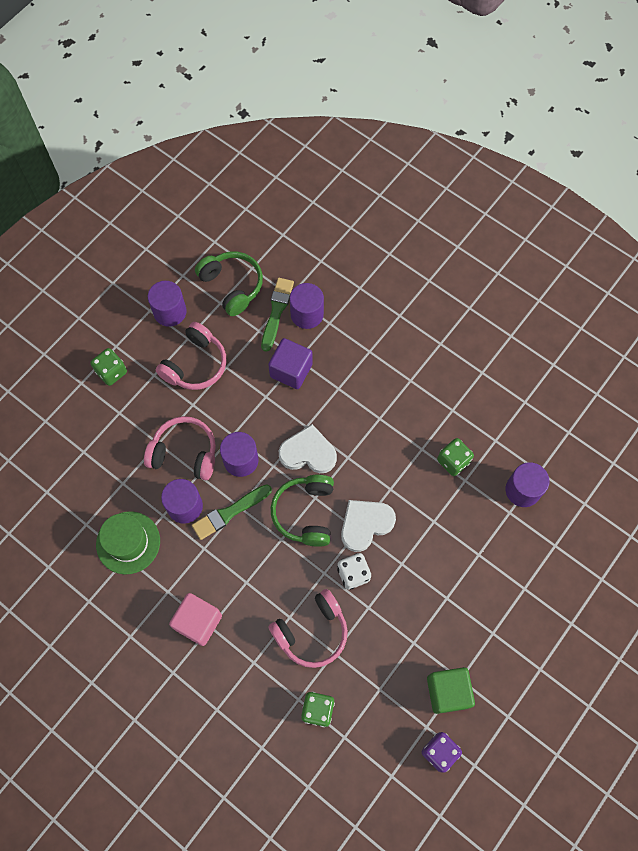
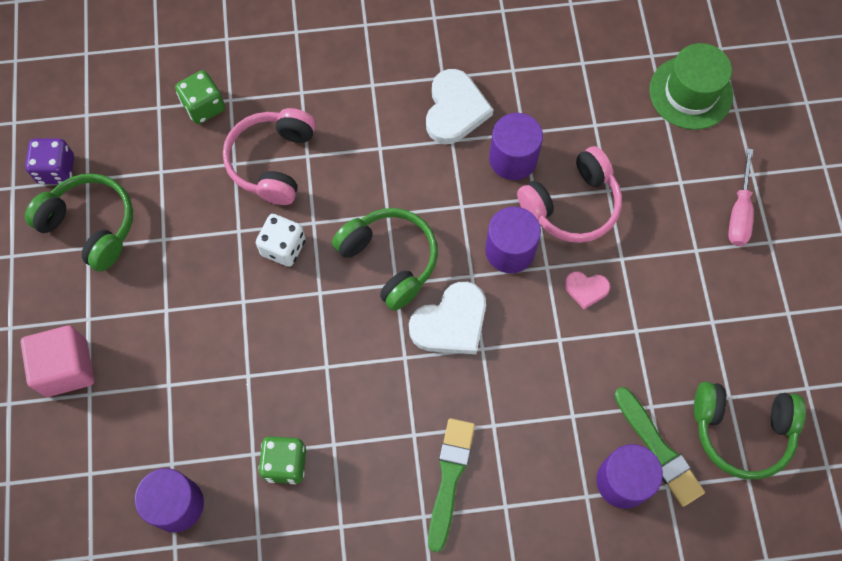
camera: 135 degrees right, 0 degrees up
green dice [91,348,127,386] -> pink screwdriver [728,148,754,246]
green hat [96,511,160,574] -> green hat moved to [649,43,733,130]
purple cylinder [148,281,187,327] -> none
pink headphones [156,322,226,390] -> none
pink cube [169,593,222,646] -> pink cube moved to [20,326,94,397]
green brush [192,484,272,540] -> green brush moved to [428,418,475,552]
purple cube [268,338,313,389] -> none
white heart [341,500,396,552] -> white heart moved to [426,69,493,144]
green cube [427,667,475,714] -> green headphones [25,173,133,271]
none -> pink heart [564,271,610,309]

